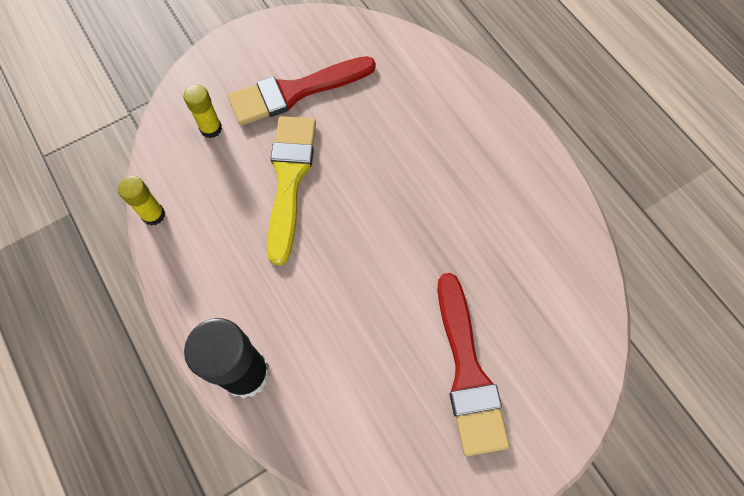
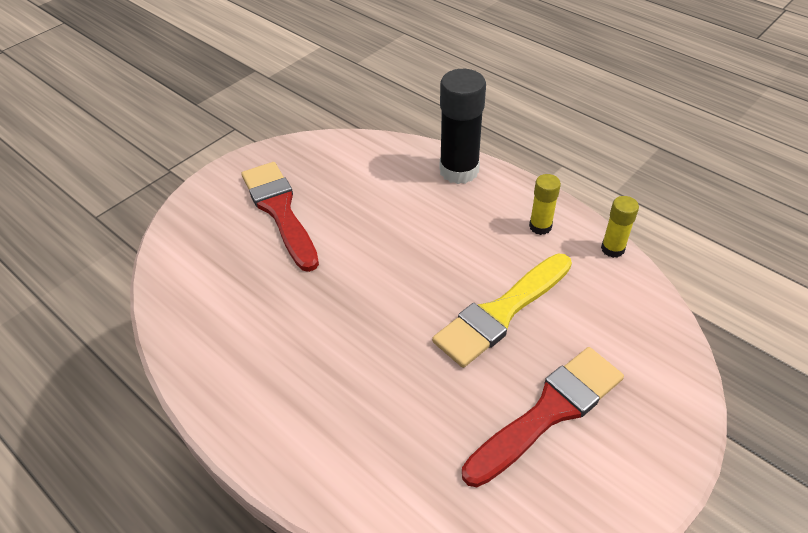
camera: 165 degrees right, 20 degrees down
yellow glue stick [183,84,222,138] -> yellow glue stick moved to [529,174,561,235]
yellow brush [267,116,316,265] -> yellow brush turned 60 degrees clockwise [432,253,572,368]

